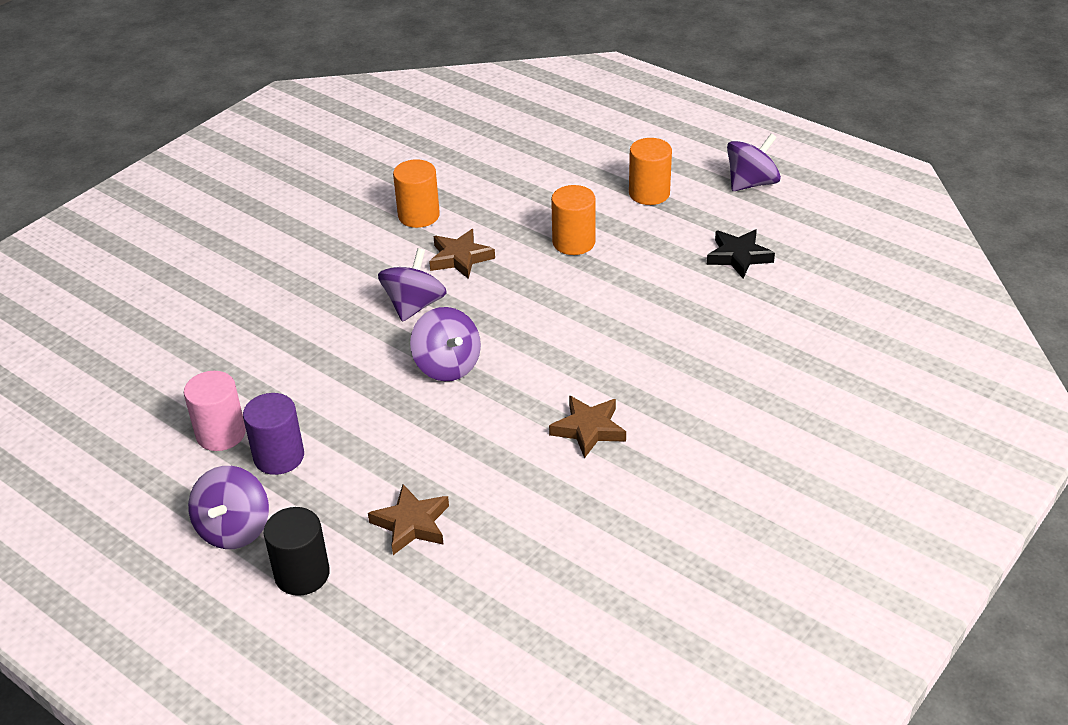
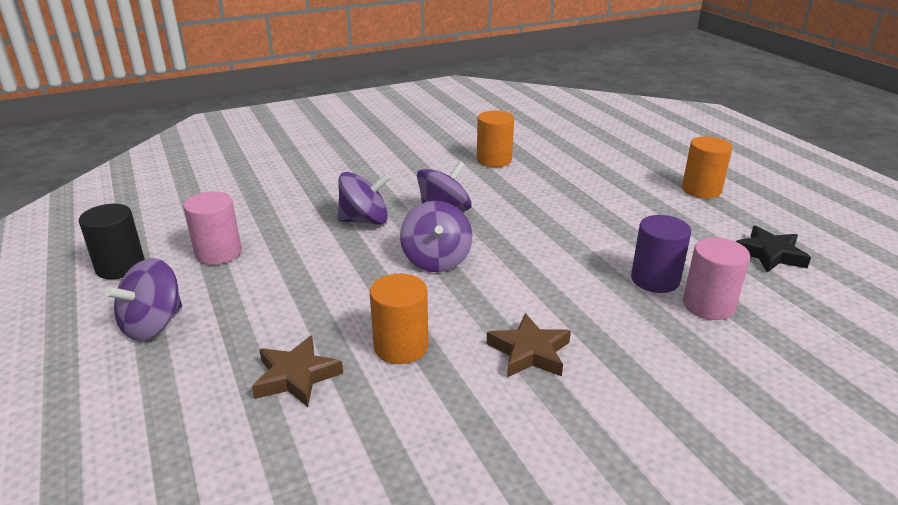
camera: 25 degrees right, 10 degrees down
purple cylinder [243,393,304,475] -> purple cylinder moved to [631,215,691,293]
black cylinder [264,507,330,596] -> black cylinder moved to [79,204,145,279]
brown star [429,229,495,279] -> none
orange cylinder [551,185,596,255] -> orange cylinder moved to [370,274,429,364]
purple spinning top [727,133,781,191] -> purple spinning top moved to [337,172,391,225]
none -> pink cylinder [683,237,750,320]

